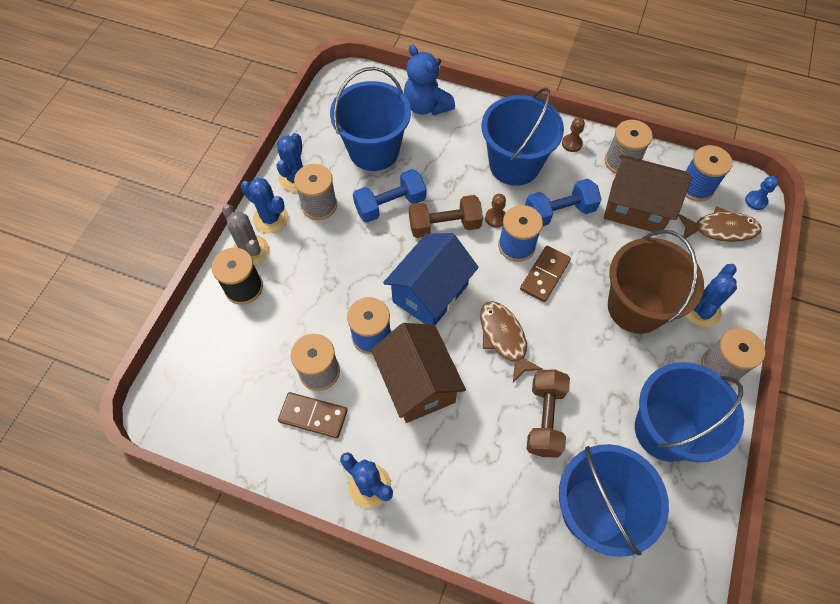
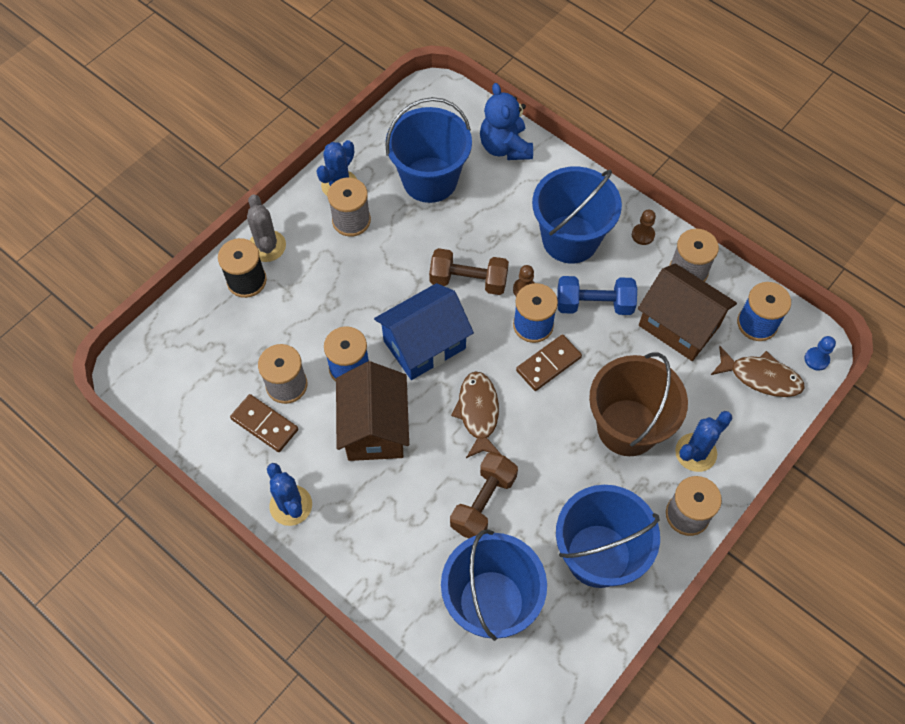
camera: 20 degrees right, 0 degrees up
blue cactus [241,178,288,233] -> none
blue dumbbell [353,169,426,223] -> none

